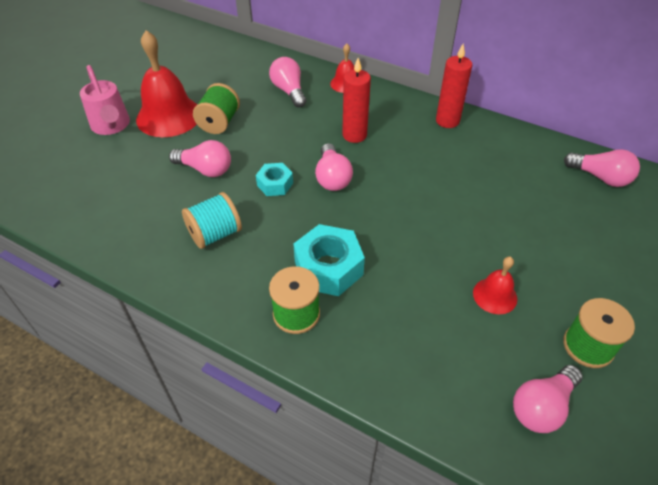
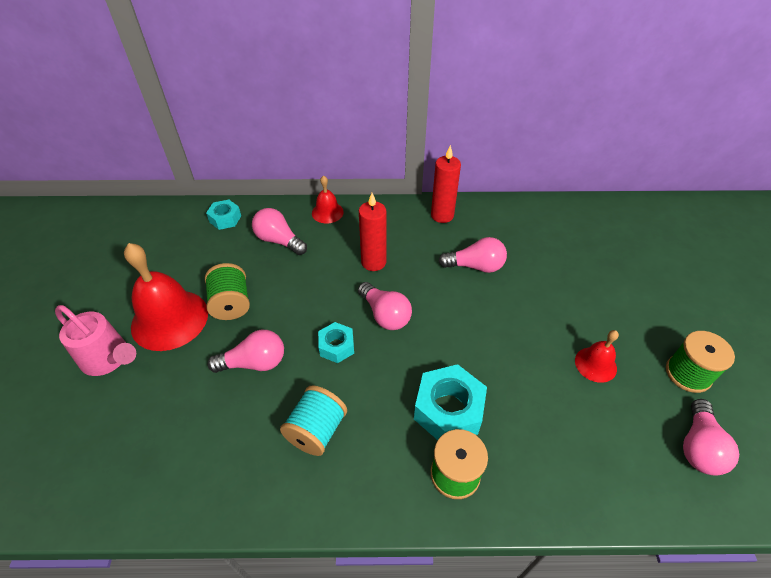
camera: 30 degrees left, 0 degrees up
pink light bulb [564,149,640,187] -> pink light bulb moved to [438,237,507,273]
none -> turquoise nut [206,200,241,230]

